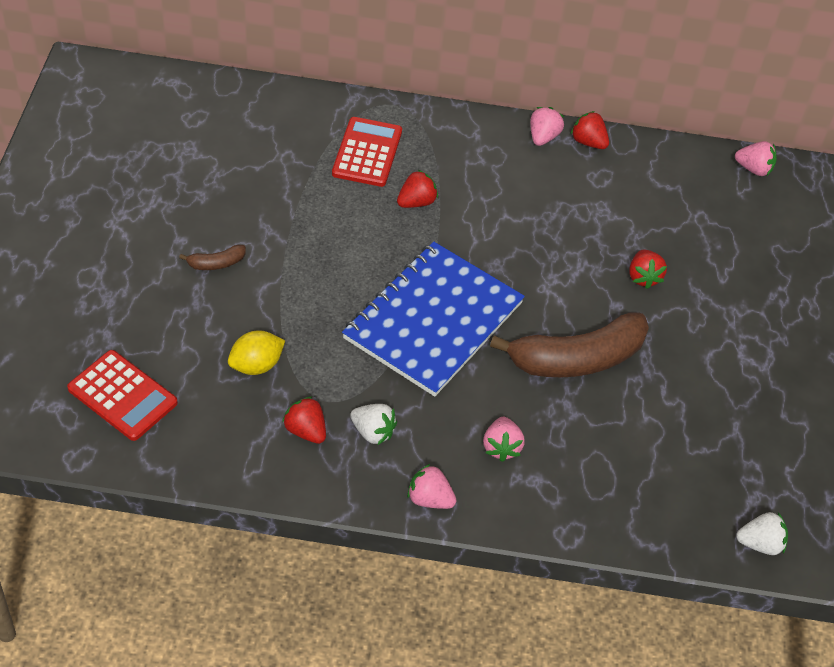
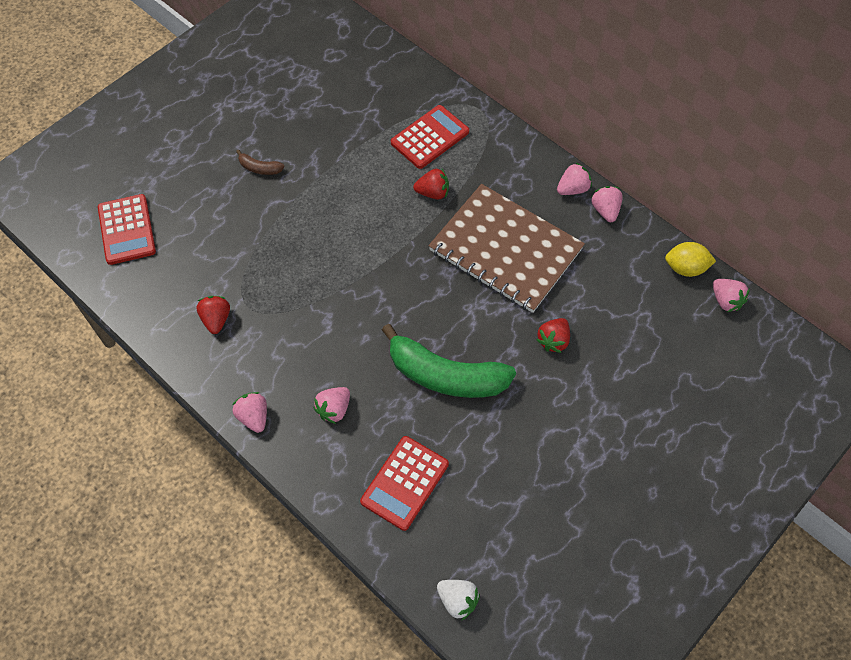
camera: 40 degrees right, 10 degrees up
yellow lemon [228,330,285,375] -> yellow lemon moved to [665,242,716,277]
blue notebook [342,241,525,397] -> none
white strawberry [350,404,397,445] -> none
brown banana [490,313,649,377] -> green banana [382,324,516,398]
red strawberry [570,111,609,149] -> pink strawberry [591,186,623,222]
none -> red calculator [360,436,449,531]
none -> brown notebook [428,184,585,313]

